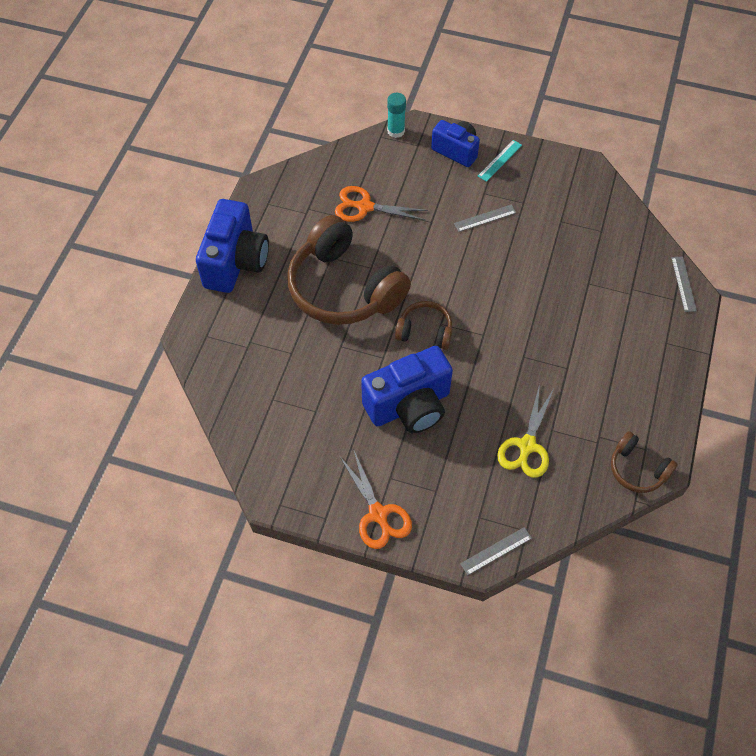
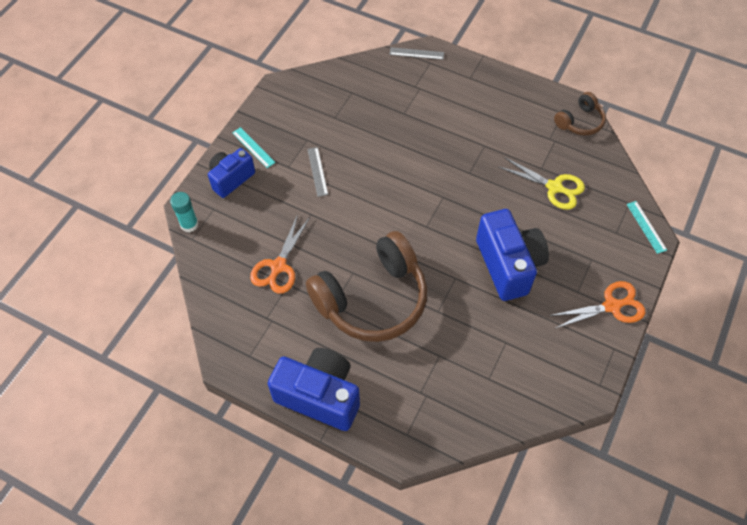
camera: 80 degrees left, 0 degrees up
brown headphones [395,301,452,350] -> none
grey ruler [460,527,532,575] -> turquoise ruler [626,201,667,254]

